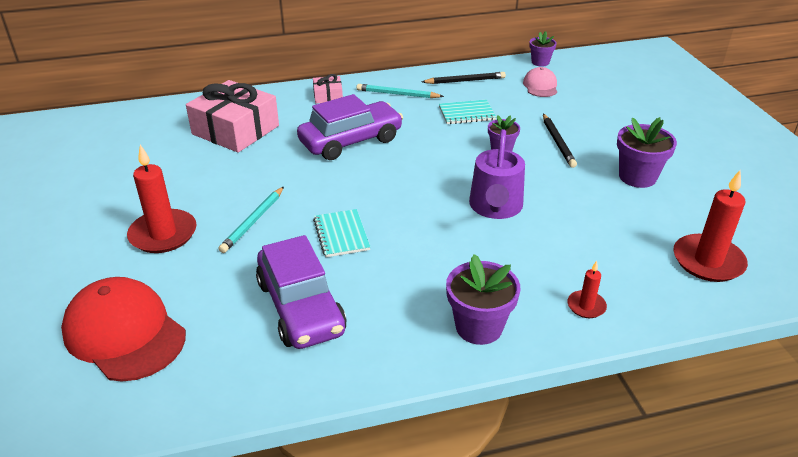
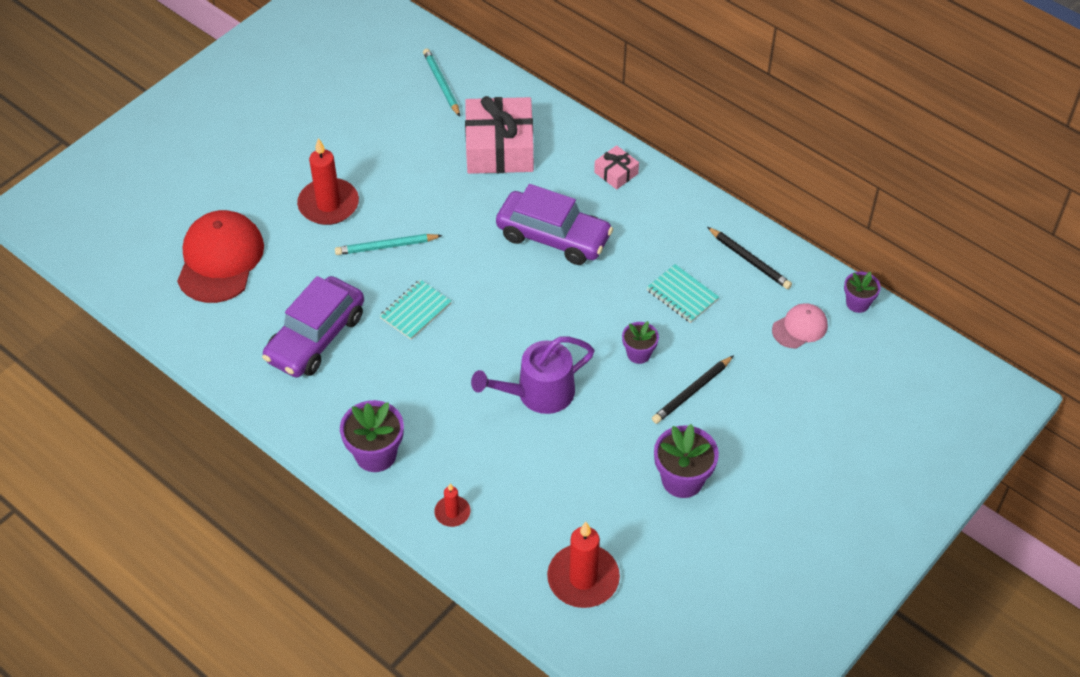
camera: 55 degrees right, 15 degrees up
turquoise pencil [357,84,444,98] -> turquoise pencil moved to [423,48,460,117]

